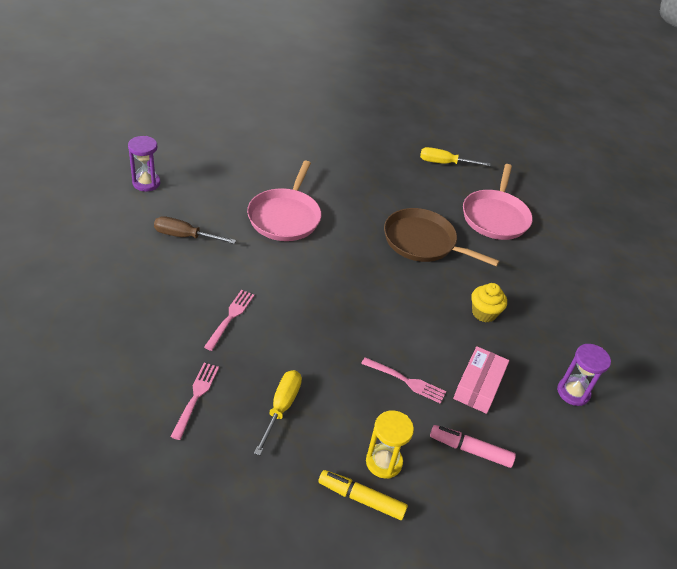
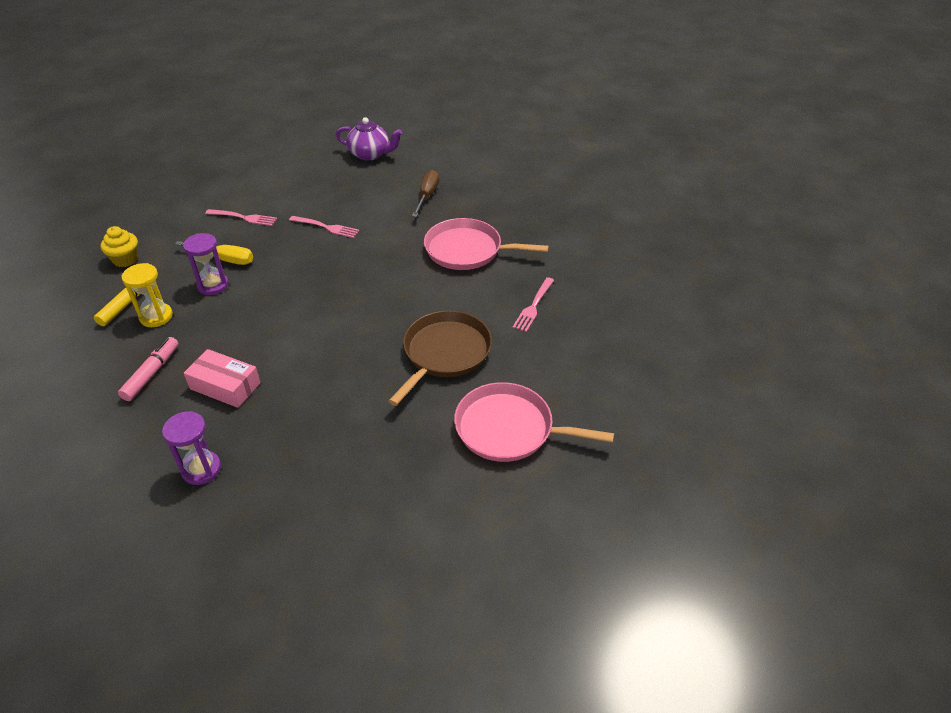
camera: 95 degrees right, 0 degrees up
purple hourglass [128,136,160,192] -> purple hourglass moved to [183,233,229,295]
pink fork [361,357,446,404] -> pink fork moved to [512,277,554,332]
yellow screwdriver [420,147,490,166] -> none
yellow cupcake [471,283,507,322] -> yellow cupcake moved to [101,226,138,267]
none -> purple teapot [336,117,402,161]

